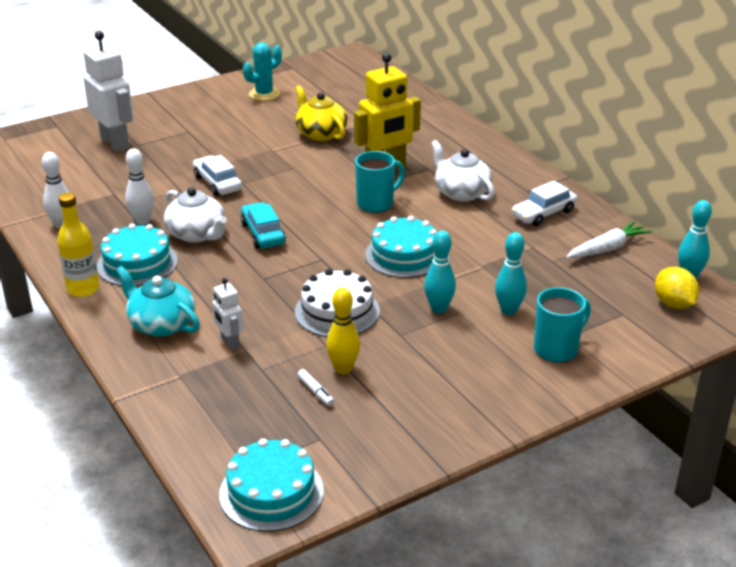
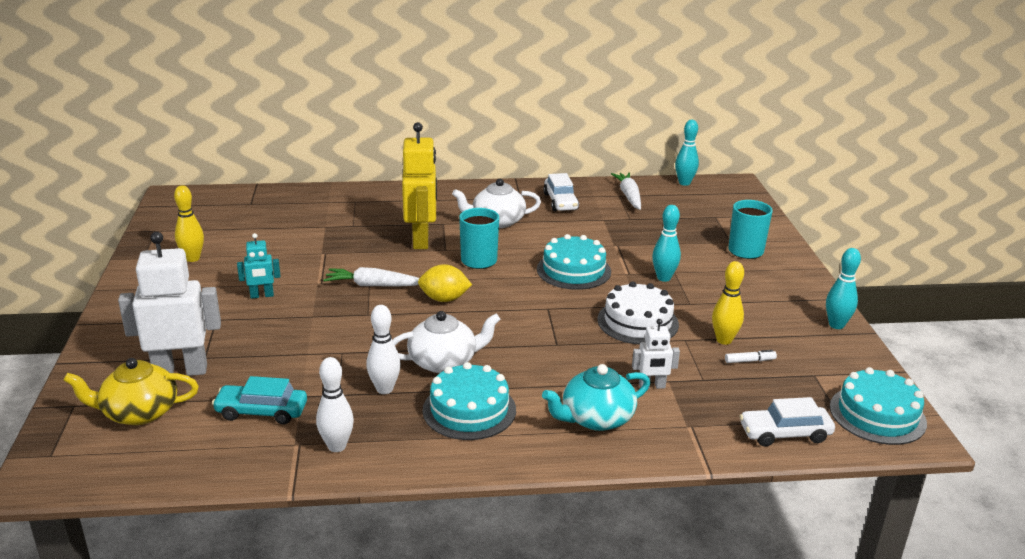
camera: 65 degrees left, 5 degrees down
yellow bottle [57,193,99,297] -> none
white car [193,155,242,196] -> white car moved to [740,397,835,446]
turquoise car [241,202,286,248] -> turquoise car moved to [212,376,307,424]
turquoise cactus [243,42,282,101] -> yellow bowling pin [174,185,204,262]
yellow teapot [295,85,348,141] -> yellow teapot moved to [63,358,199,425]
turquoise bowling pin [495,232,527,315] -> turquoise bowling pin moved to [826,248,861,329]
yellow lemon [655,267,699,309] -> yellow lemon moved to [418,264,472,302]
none -> turquoise robot [237,233,280,299]
none -> white carrot [323,267,419,287]

